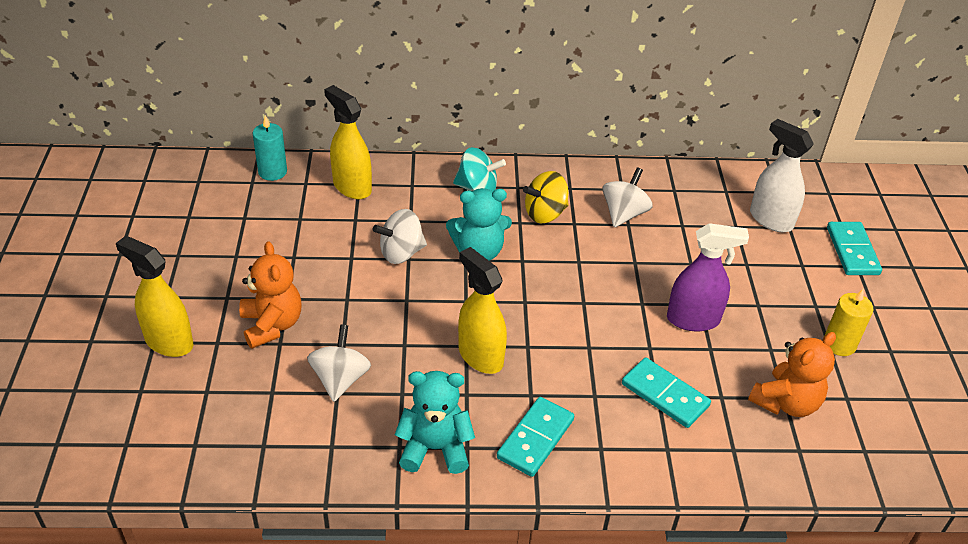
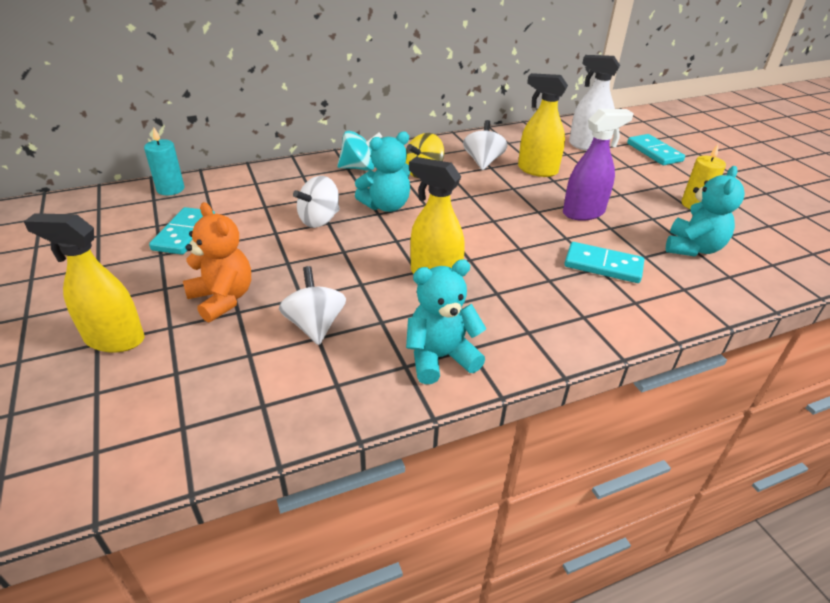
camera: 20 degrees left, 5 degrees down
yellow spray bottle [324,85,372,199] -> yellow spray bottle moved to [518,73,568,177]
turquoise domino [497,397,574,477] -> turquoise domino moved to [149,207,215,255]
orange teddy bear [748,332,836,417] -> turquoise teddy bear [666,166,745,256]

